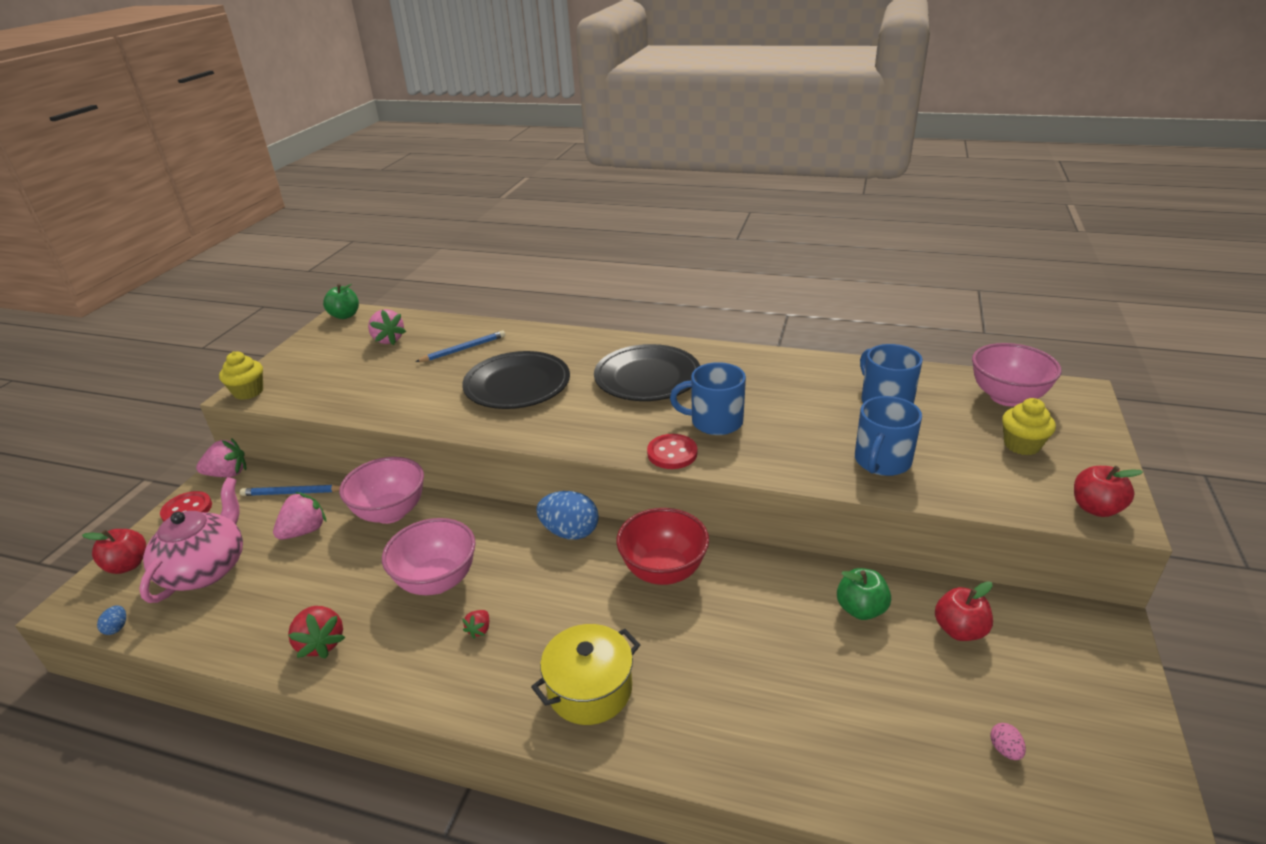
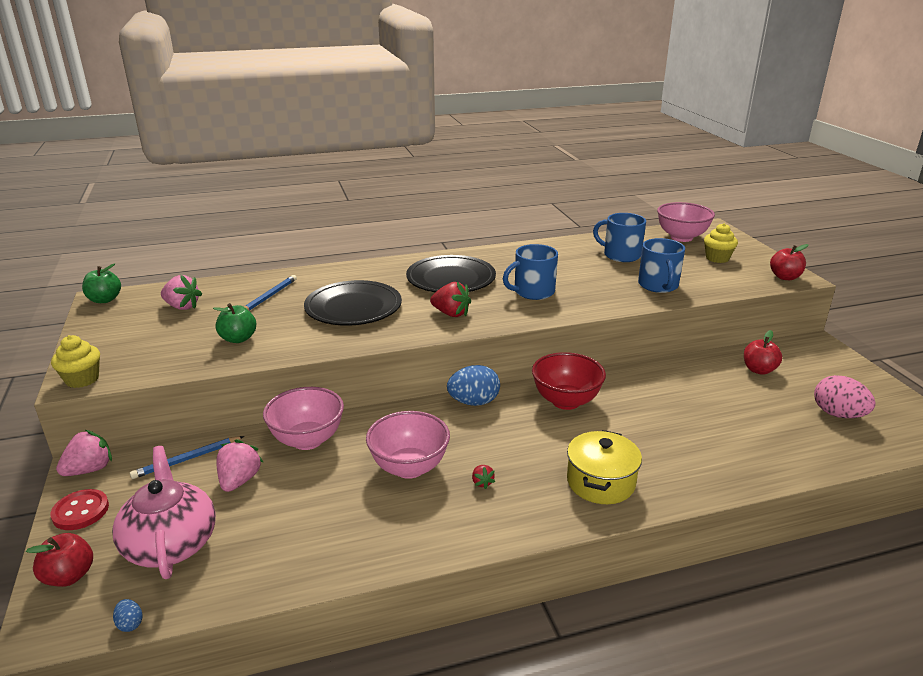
camera: 35 degrees left, 5 degrees down
red strawberry [288,606,345,659] -> red strawberry moved to [430,282,471,317]
red button [647,434,697,469] -> none
green apple [837,568,891,620] -> green apple moved to [213,303,256,343]
pink egg [990,723,1026,760] -> pink egg [814,375,876,418], size x2.25

